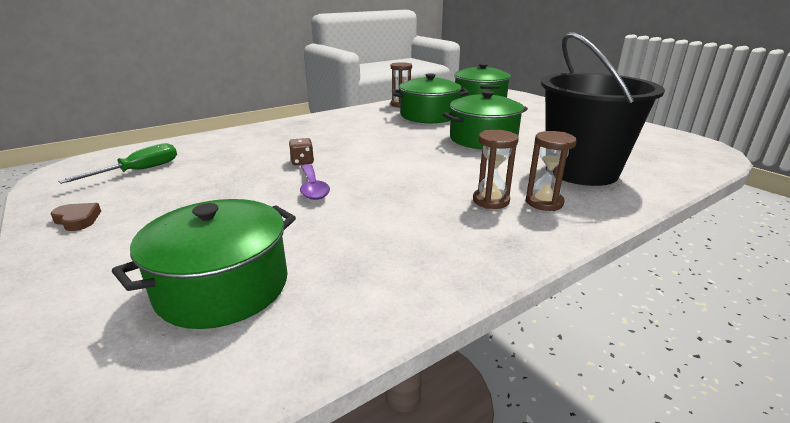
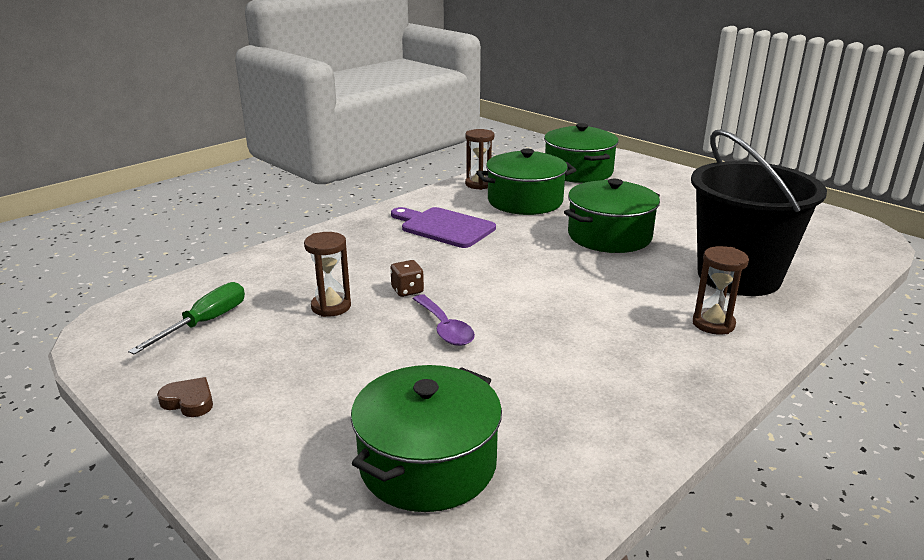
camera: 10 degrees left, 0 degrees up
brown hourglass [473,130,519,209] -> brown hourglass moved to [304,232,351,317]
none -> purple cutting board [391,207,496,248]

